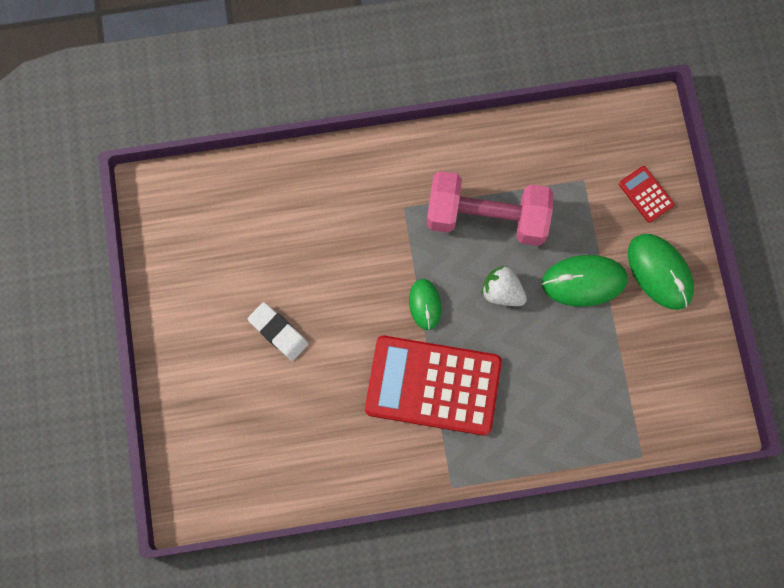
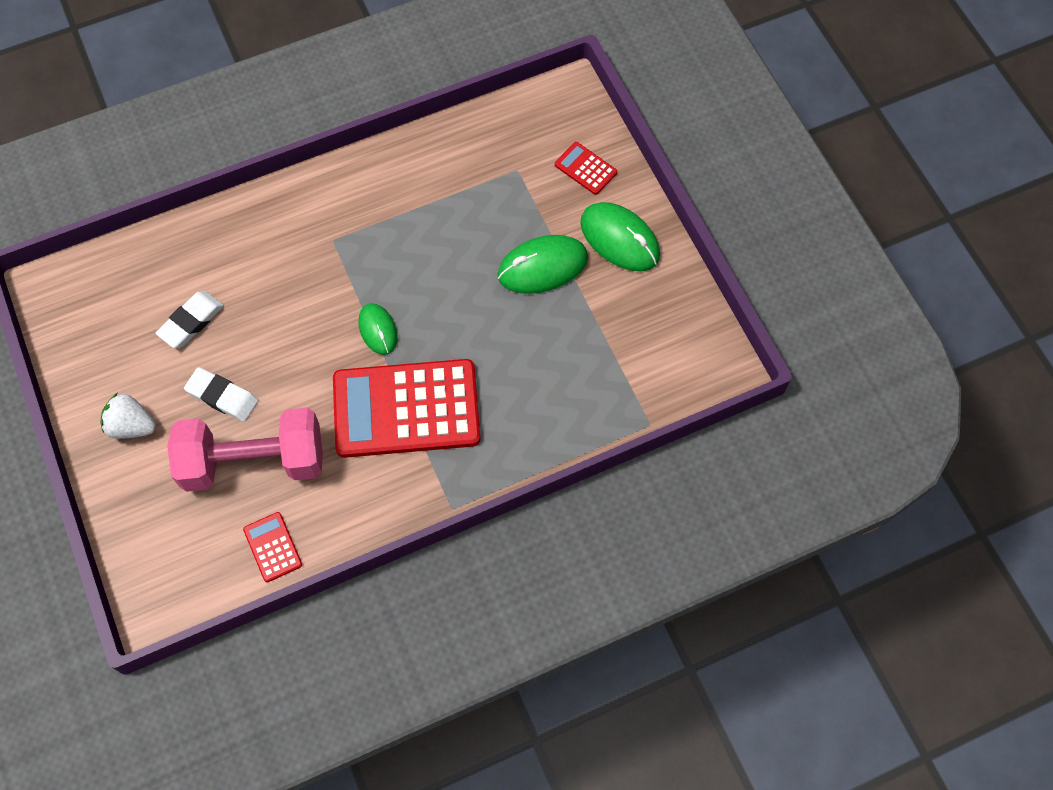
camera: 15 degrees left, 10 degrees down
pink dumbbell [426,171,554,246] -> pink dumbbell moved to [167,408,323,492]
white strawberry [481,266,527,306] -> white strawberry moved to [100,393,156,439]
none -> white eraser [155,291,224,348]
none -> red calculator [243,512,302,582]

